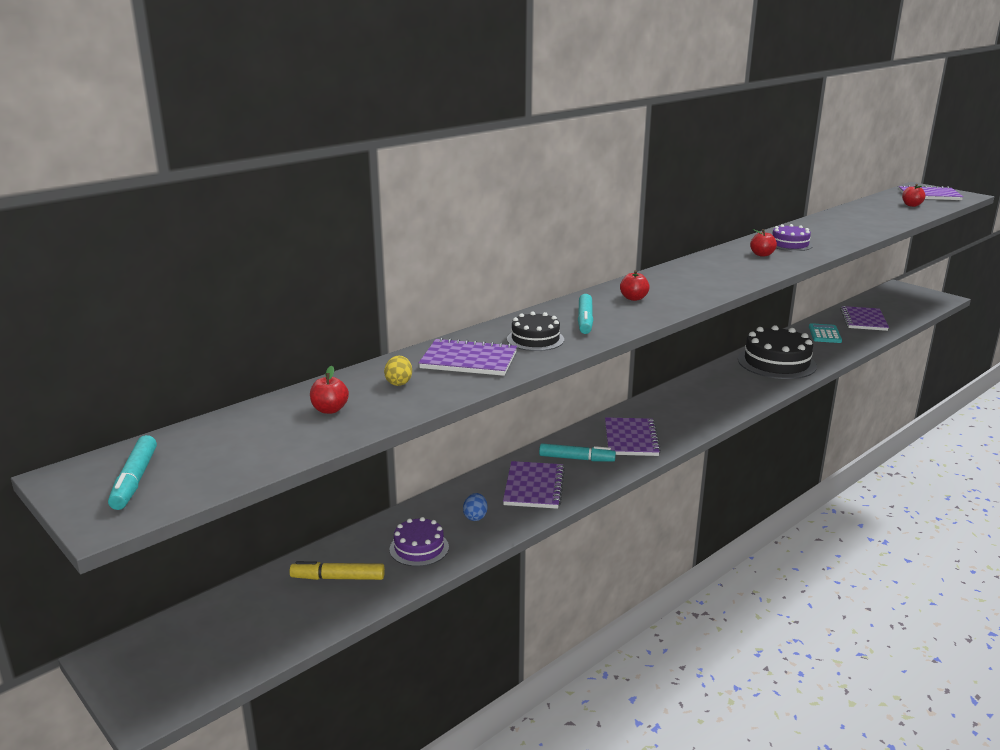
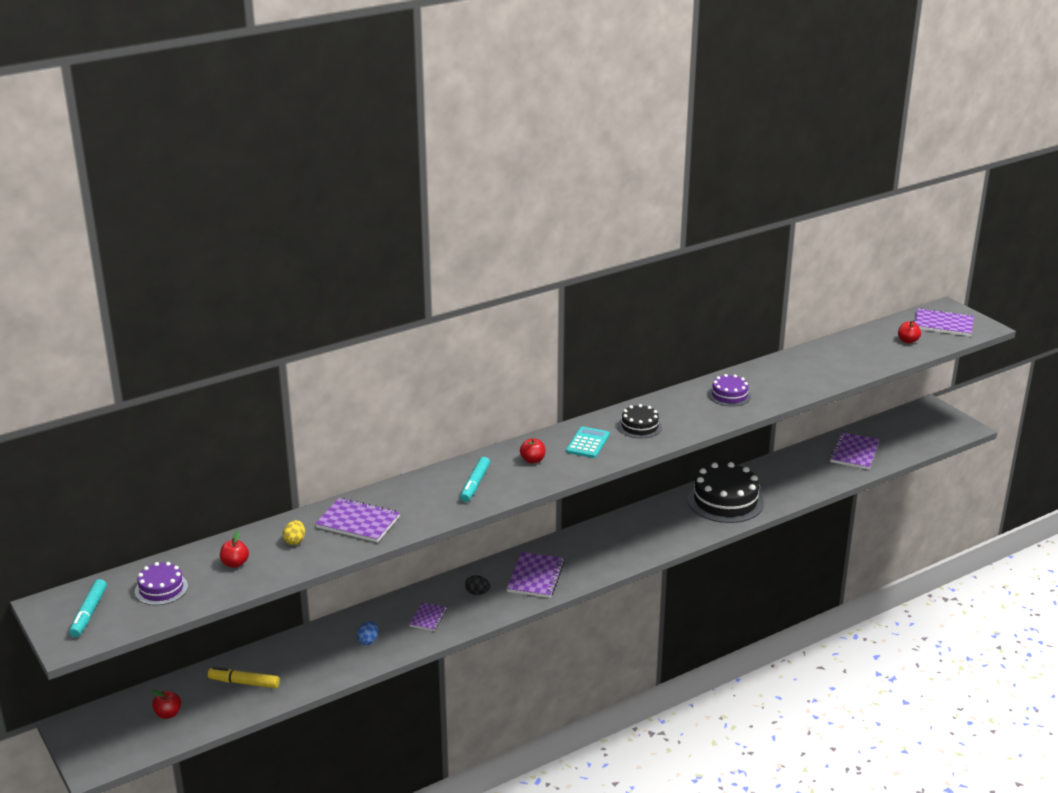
camera: 10 degrees right, 5 degrees up
purple cake [389,517,449,566] -> purple cake moved to [135,562,188,605]
purple notebook [503,461,565,509] -> purple notebook [409,602,447,631], size x0.57
black cake [507,311,564,351] -> black cake moved to [618,404,662,438]
turquoise marker [539,443,616,462] -> black egg [465,575,490,595]
red apple [750,229,777,257] -> red apple moved to [151,690,181,719]
turquoise calculator [809,323,842,343] -> turquoise calculator moved to [566,426,610,458]

